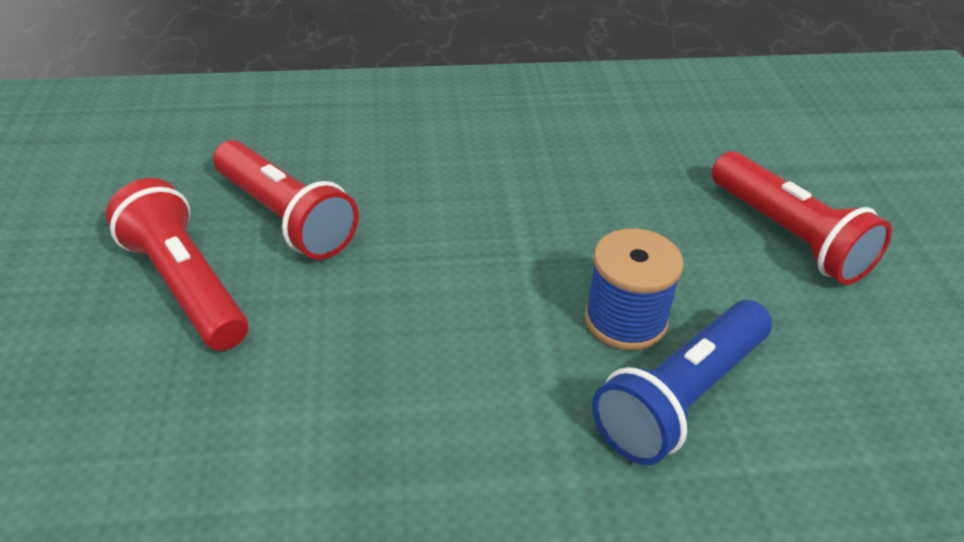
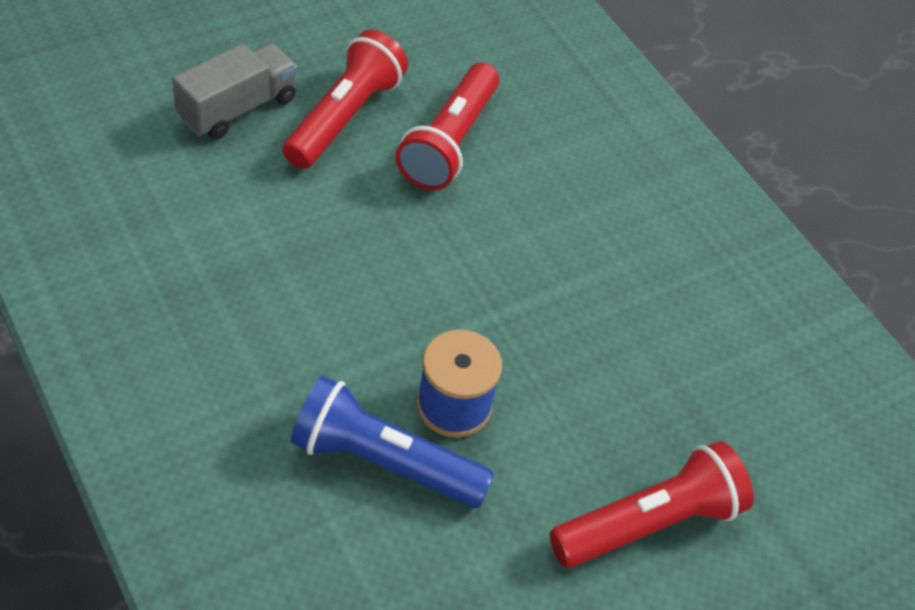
camera: 60 degrees right, 10 degrees up
red flashlight [712,151,892,285] -> red flashlight turned 150 degrees counterclockwise [550,441,754,568]
none -> grey truck [172,43,297,139]

